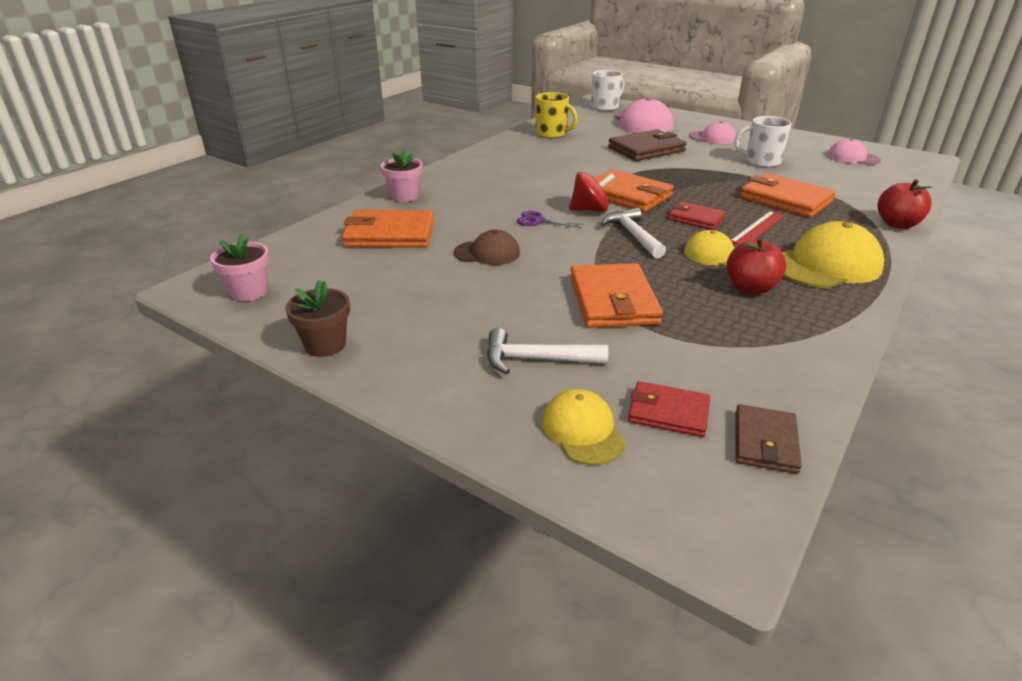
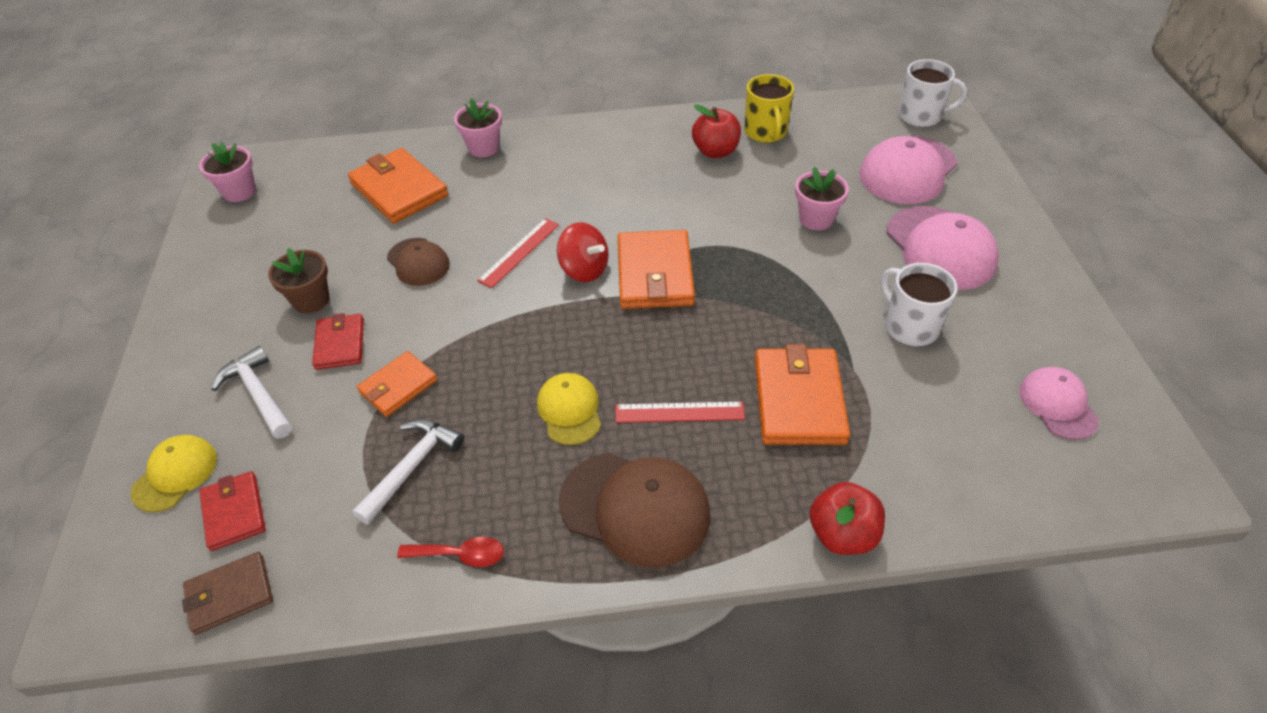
camera: 50 degrees right, 15 degrees up
brown flower pot [285,280,350,357] -> brown flower pot moved to [268,248,329,314]
purple scissors [517,211,584,228] -> red ruler [477,218,559,288]
orange wallet [570,263,663,328] -> orange wallet [357,351,437,417], size x0.60
white hammer [601,208,666,258] -> white hammer moved to [353,419,464,525]
brown wallet [608,129,687,161] -> pink flower pot [795,167,849,230]
red wallet [668,202,726,230] -> red wallet moved to [312,313,364,370]
pink cap [689,121,736,144] -> pink cap [887,206,998,290], size x1.68
red apple [727,237,786,294] -> red apple moved to [692,104,741,158]
yellow cap [782,221,884,288] -> brown cap [559,453,711,568]
none -> red spoon [397,537,504,567]

